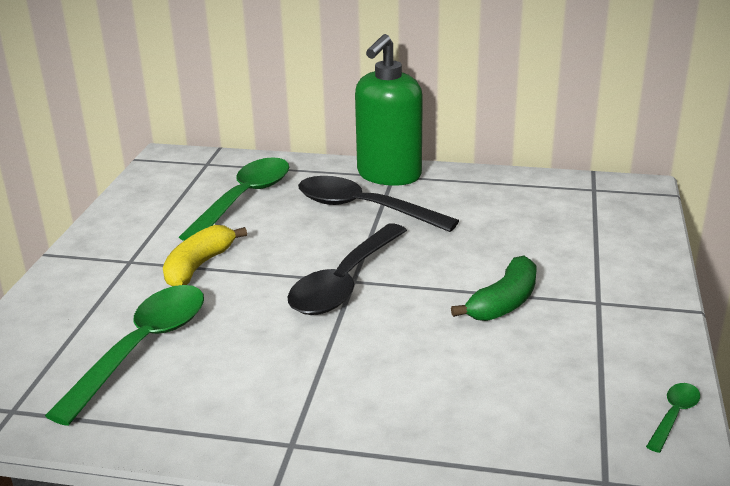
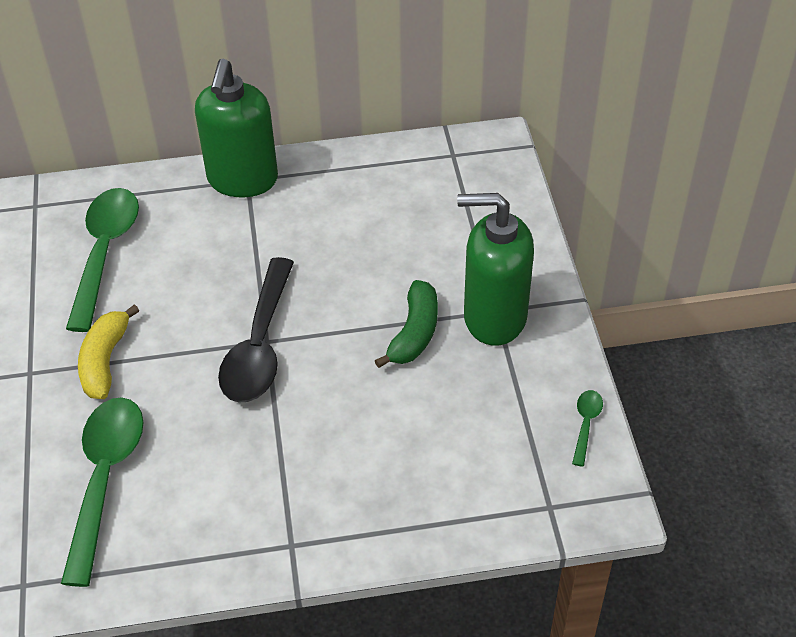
camera: 20 degrees left, 20 degrees up
black spoon [298,176,459,232] -> none
none -> green soap dispenser [457,193,534,346]

